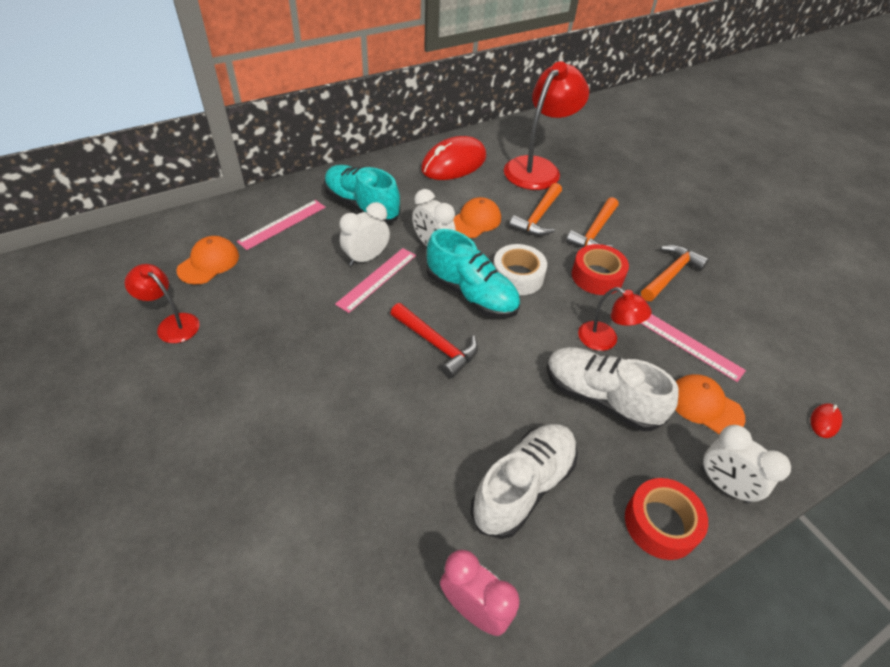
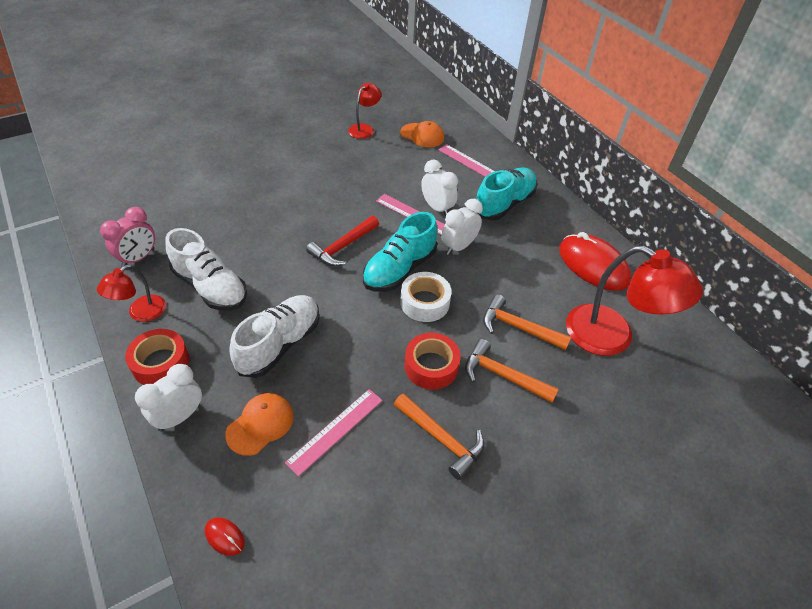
camera: 90 degrees right, 0 degrees up
orange cap [454,197,501,238] -> none
red lamp [578,287,652,351] -> red lamp moved to [97,265,166,322]

